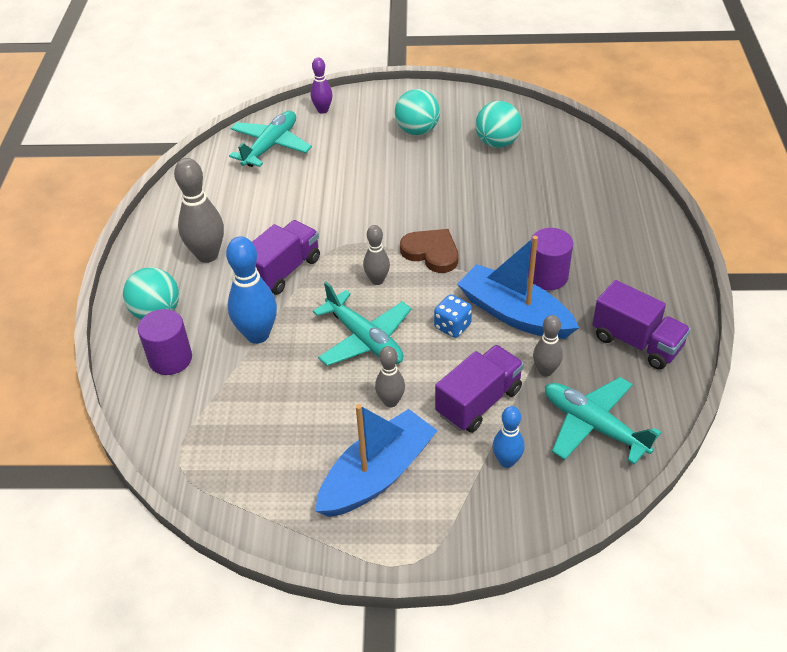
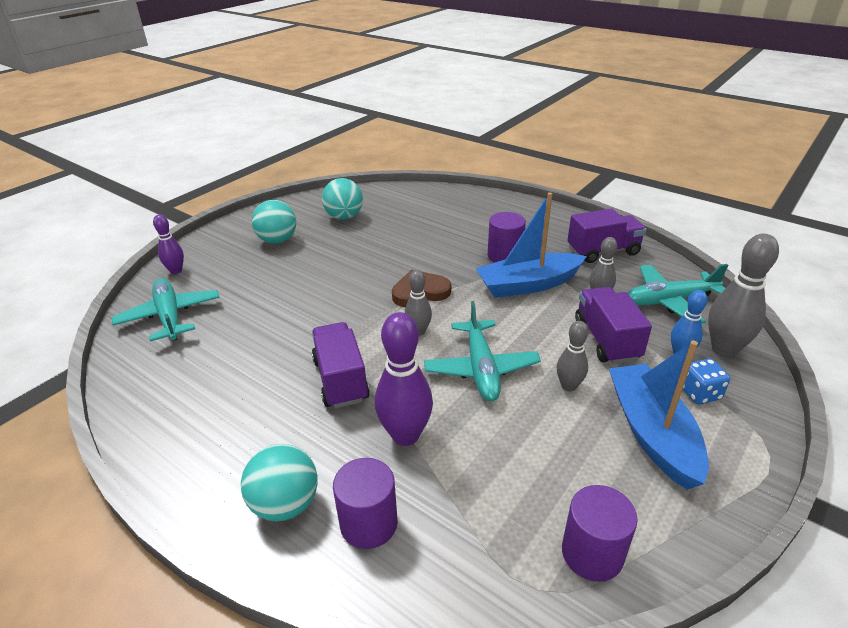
camera: 55 degrees left, 10 degrees down
grey bowling pin [174,158,224,263] -> grey bowling pin moved to [708,233,779,357]
blue bowling pin [226,236,277,344] -> purple bowling pin [375,312,433,446]
turquoise plane [313,282,412,366] -> turquoise plane turned 90 degrees clockwise [424,301,541,401]
blue dice [434,294,472,338] -> blue dice moved to [683,359,730,404]
none -> purple cylinder [562,485,638,582]

